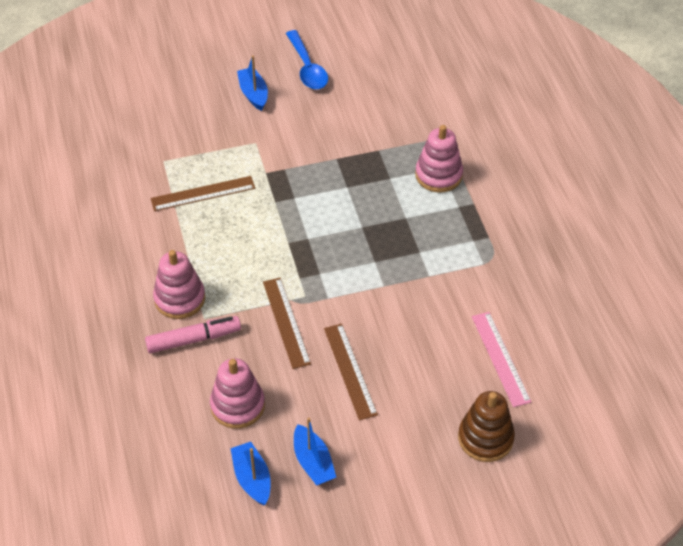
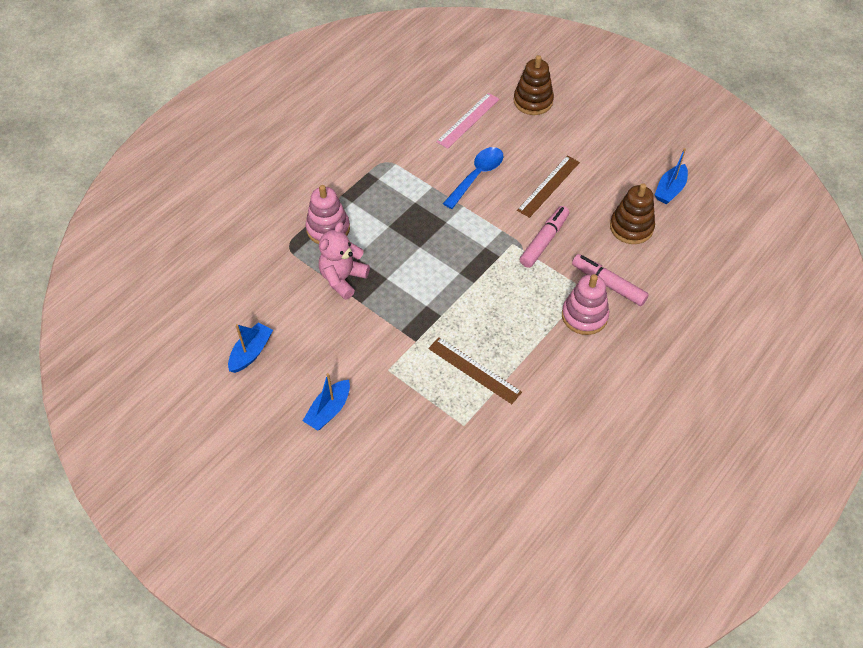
camera: 125 degrees left, 5 degrees up
pink stacking toy [210,358,265,429] -> brown stacking toy [610,183,655,244]
brown ruler [263,277,311,369] -> pink marker [520,206,569,268]
blue spoon [286,30,328,90] -> blue spoon moved to [443,147,503,209]
blue boat [294,417,336,485] -> blue boat moved to [228,322,273,373]
none -> pink teddy bear [319,222,370,300]

